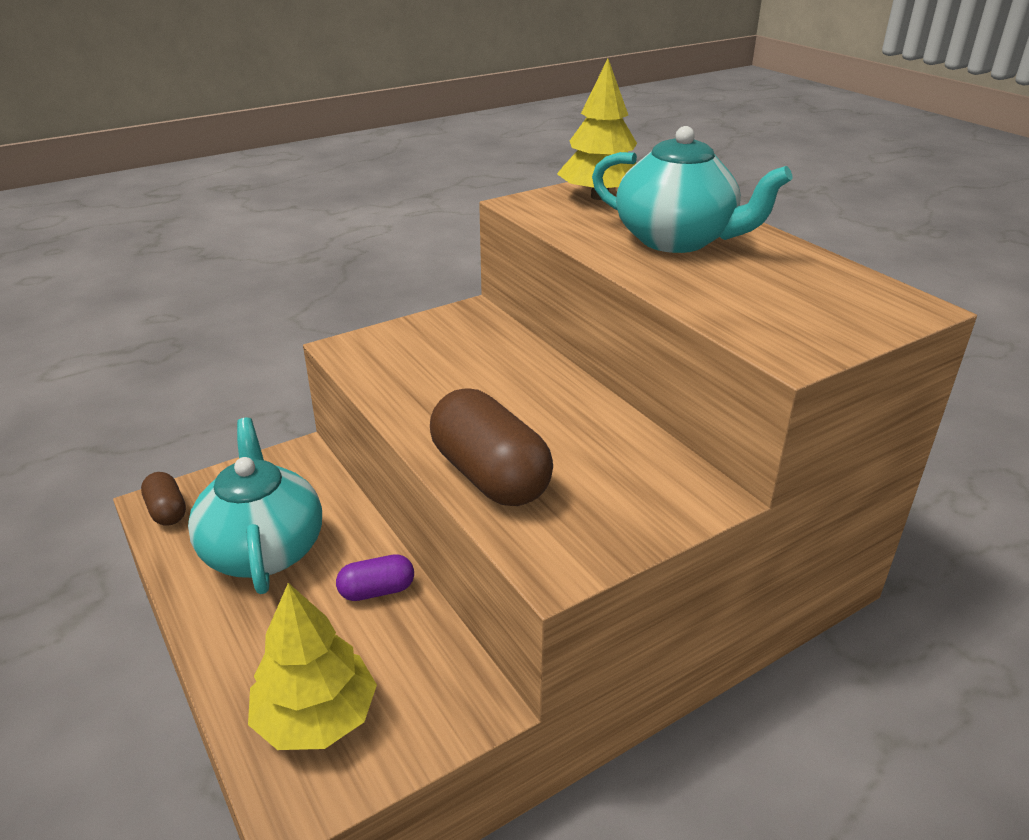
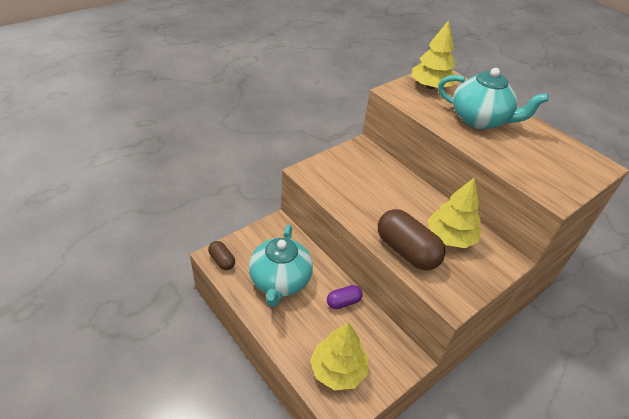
camera: 10 degrees left, 10 degrees up
turquoise teapot [188,417,322,594] -> turquoise teapot turned 150 degrees counterclockwise [249,225,313,307]
none -> yellow tree [428,177,481,248]

